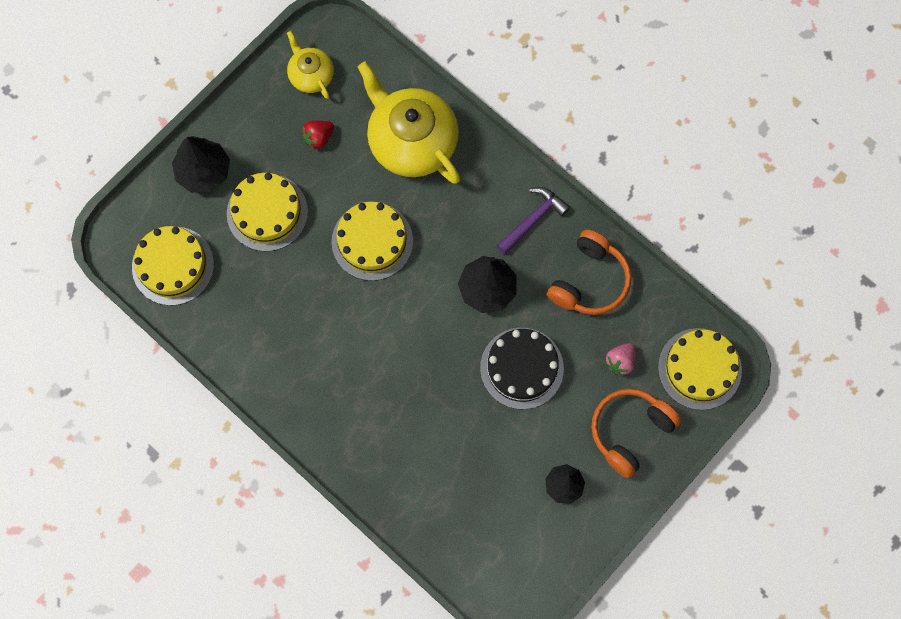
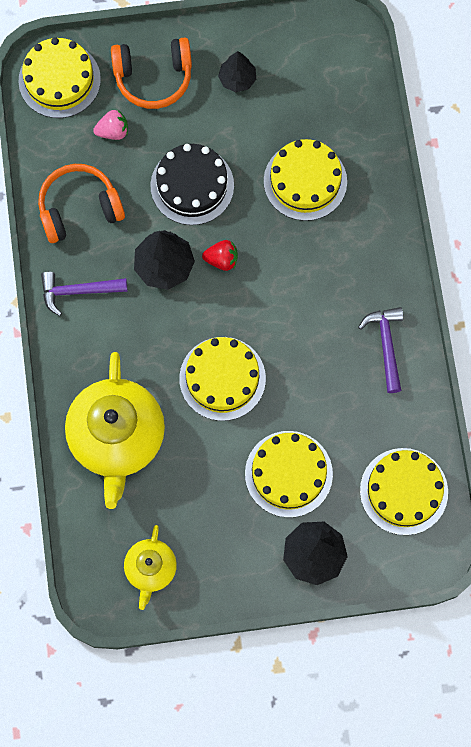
camera: 140 degrees left, 0 degrees up
red strawberry [302,121,334,150] -> red strawberry moved to [202,240,238,271]
none -> yellow cake [264,139,347,221]
none -> purple hammer [358,307,403,393]

